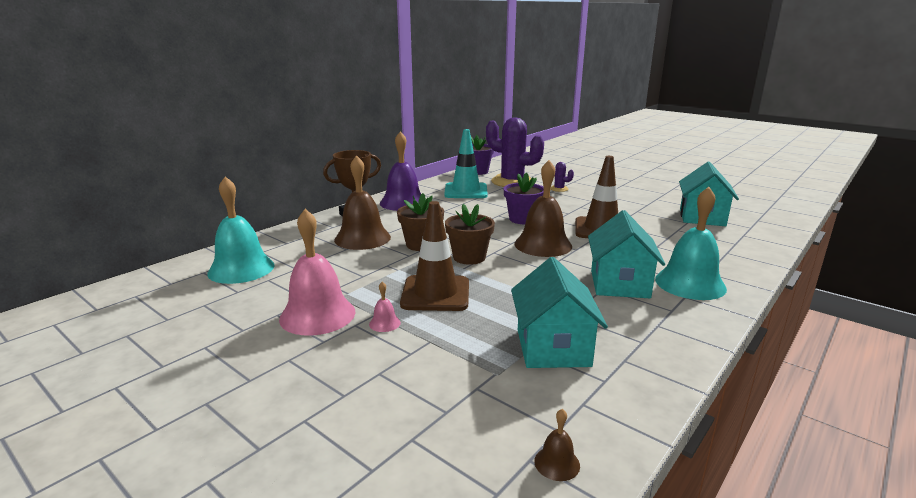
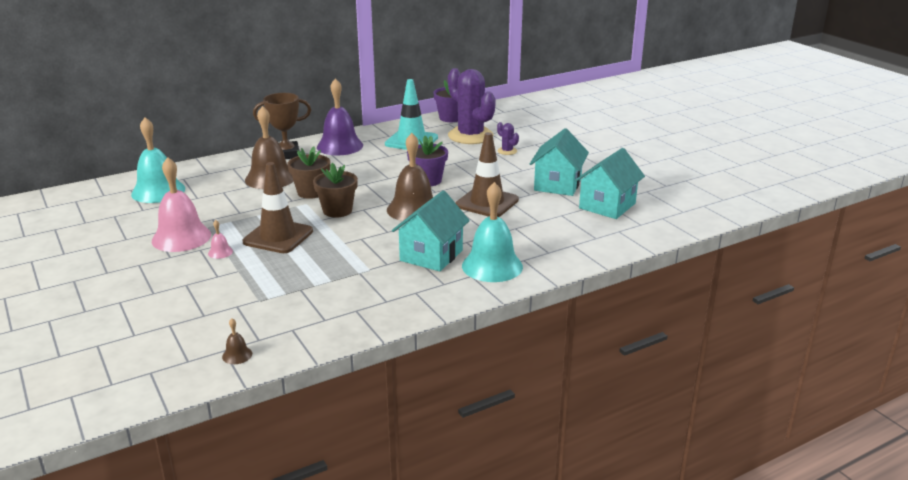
camera: 20 degrees right, 5 degrees up
turquoise house [511,257,608,368] -> turquoise house moved to [530,128,589,196]

